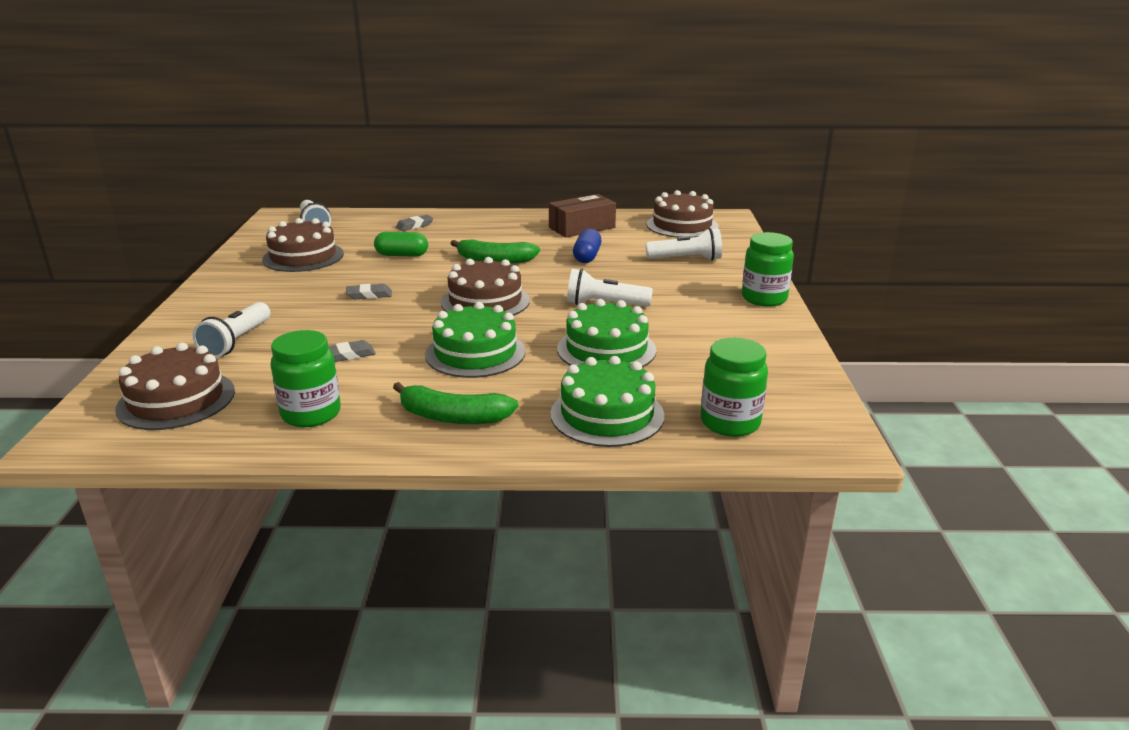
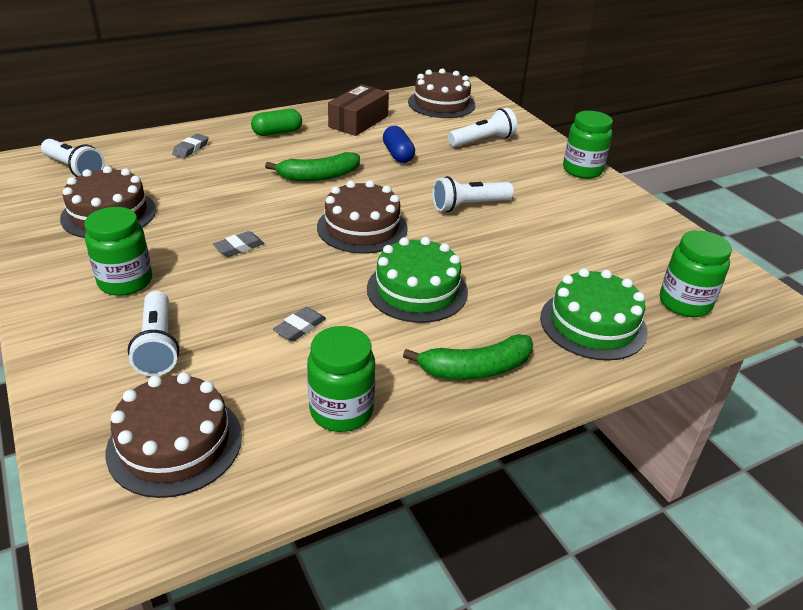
camera: 30 degrees left, 10 degrees up
green capsule [374,232,428,257] -> green capsule moved to [251,109,302,136]
green cake [557,299,657,367] -> none
none -> green jar [85,207,152,296]

